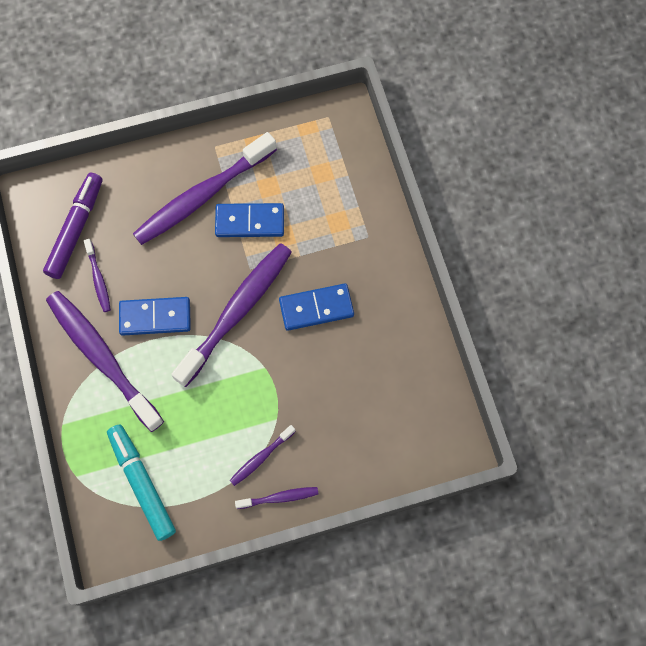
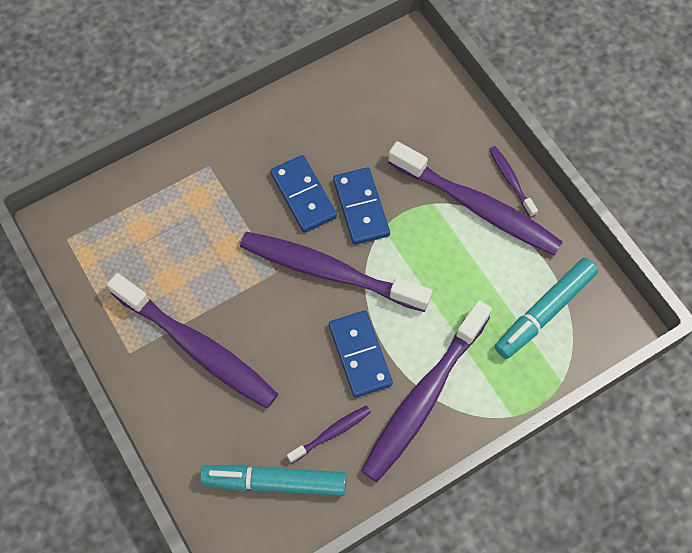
camera: 105 degrees left, 5 degrees down
purple marker [43,173,102,279] -> turquoise marker [200,465,346,496]
blue domino [215,203,284,237] -> blue domino moved to [333,167,390,245]
purple toothbrush [229,425,296,486] -> purple toothbrush [388,141,563,256], size x2.23

